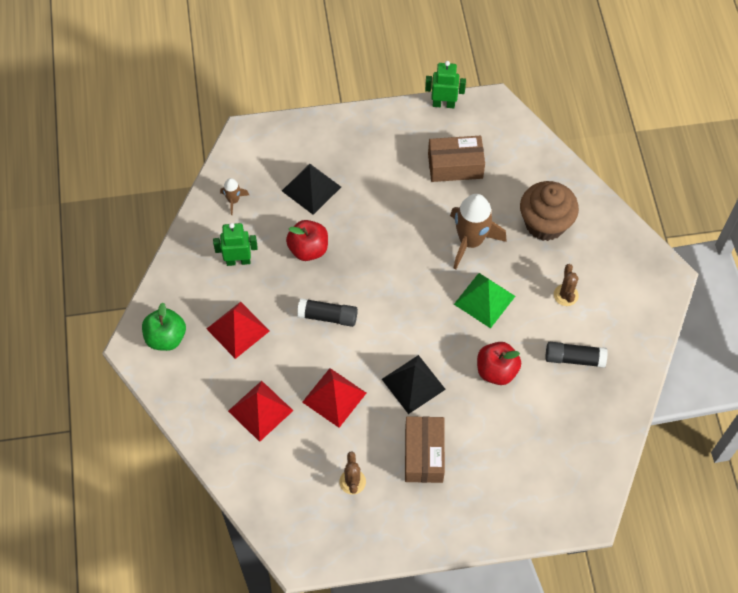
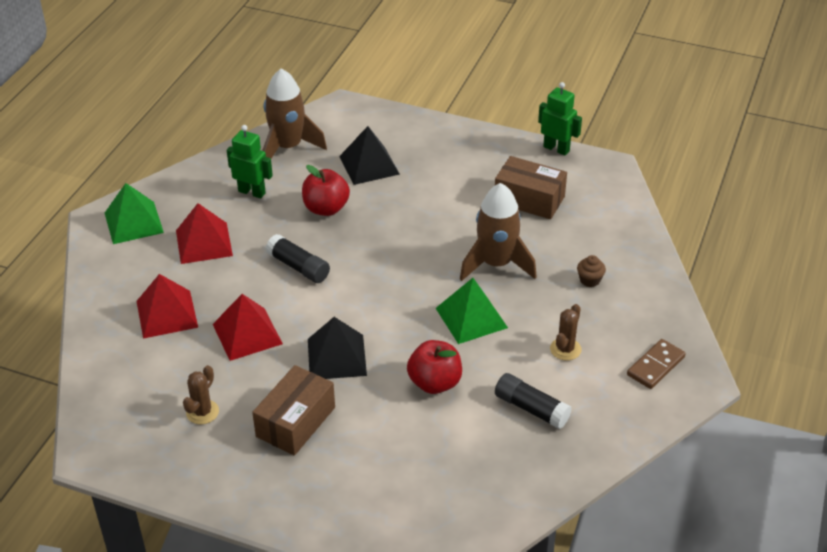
camera: 30 degrees right, 20 degrees down
green apple [142,302,186,351] -> green pyramid [105,183,164,244]
brown rocket [220,178,249,215] -> brown rocket [263,68,327,159], size x2.10
brown cupcake [520,181,579,241] -> brown cupcake [577,255,606,287], size x0.40
none -> brown domino [627,339,686,389]

